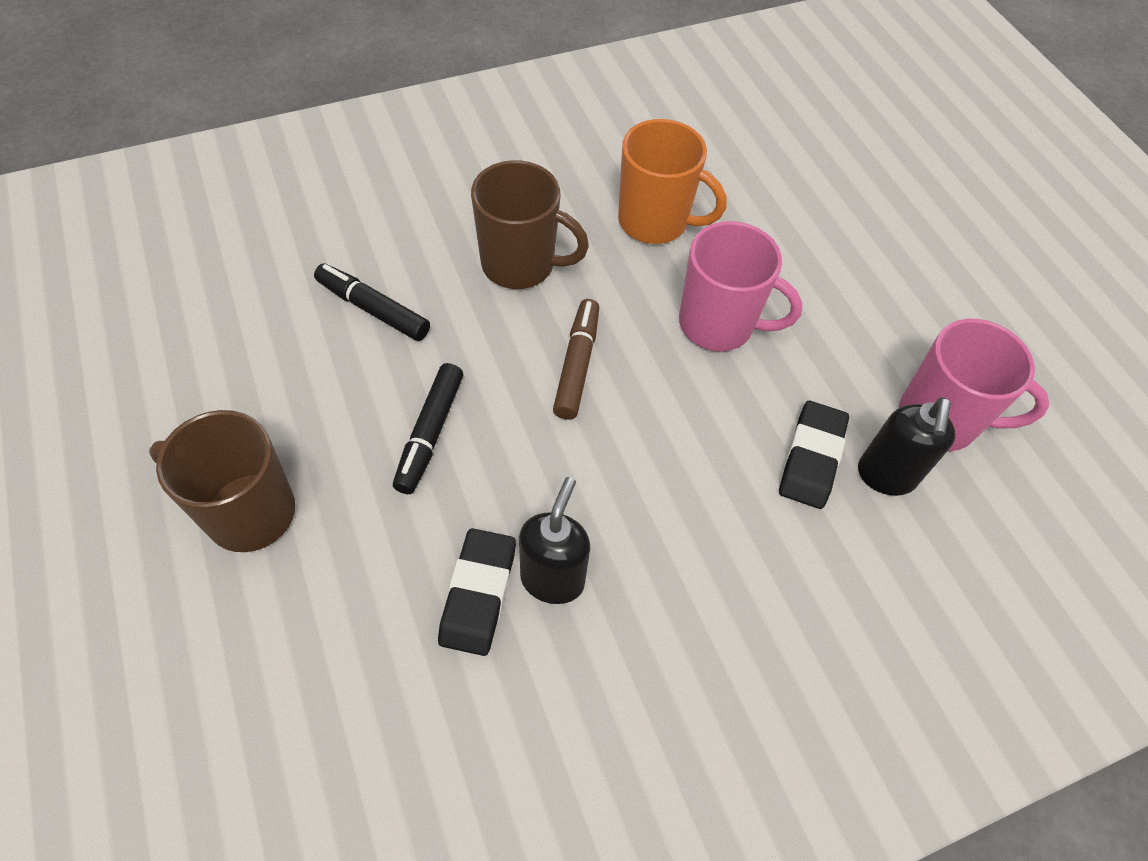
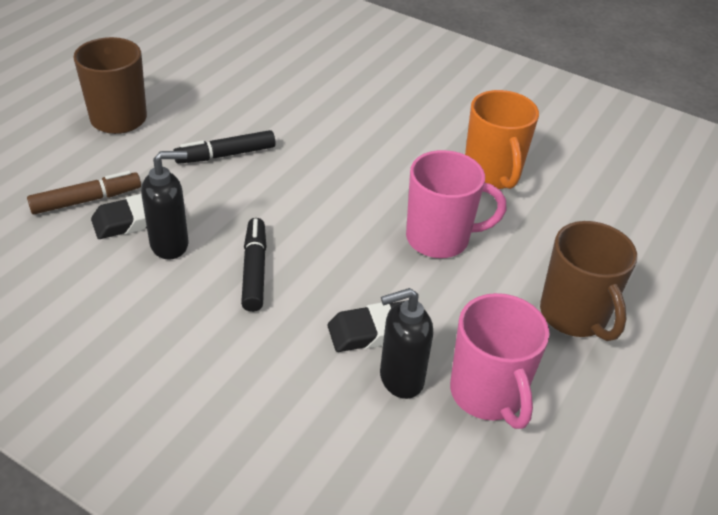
camera: 55 degrees right, 15 degrees down
black marker [314,263,430,341] -> black marker moved to [241,218,266,312]
brown mug [471,160,589,289] -> brown mug moved to [540,221,637,341]
brown marker [553,299,599,420] -> brown marker moved to [27,171,141,214]
pink mug [679,221,803,351] -> pink mug turned 75 degrees counterclockwise [406,150,506,258]

